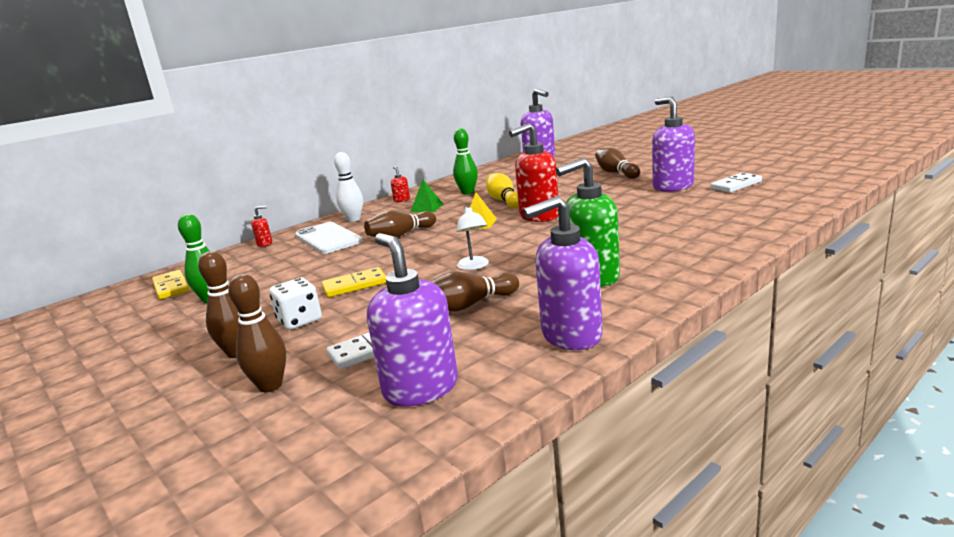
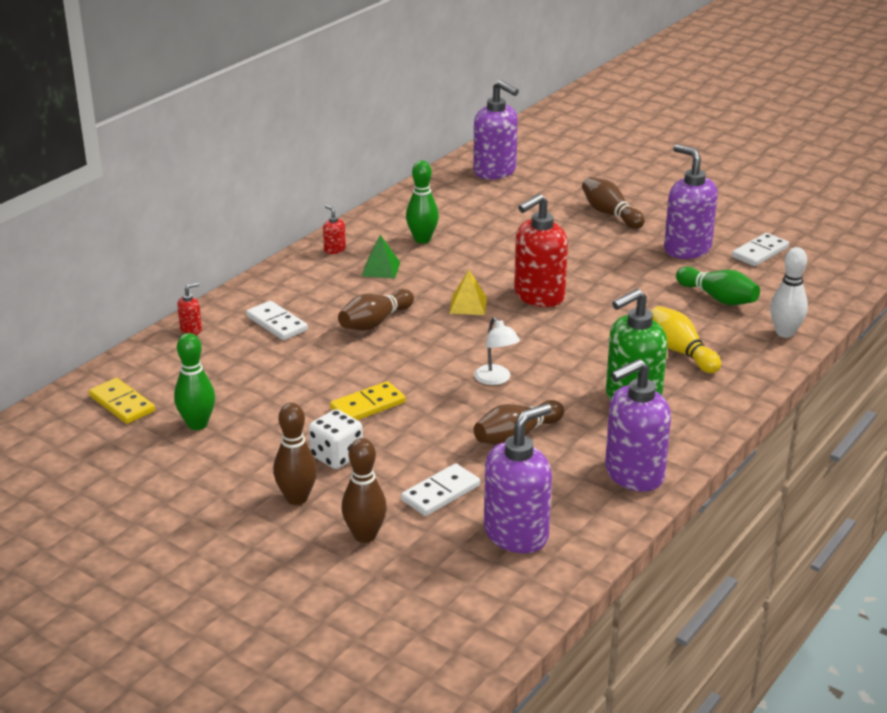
camera: 15 degrees left, 10 degrees up
white phone [295,222,363,254] -> white domino [246,301,308,340]
white bowling pin [334,152,363,222] -> white bowling pin moved to [770,247,808,338]
purple soap dispenser [367,233,458,407] -> purple soap dispenser turned 90 degrees clockwise [484,403,552,553]
yellow bowling pin [486,173,519,208] -> yellow bowling pin moved to [651,306,721,373]
none -> green bowling pin [676,266,760,305]

